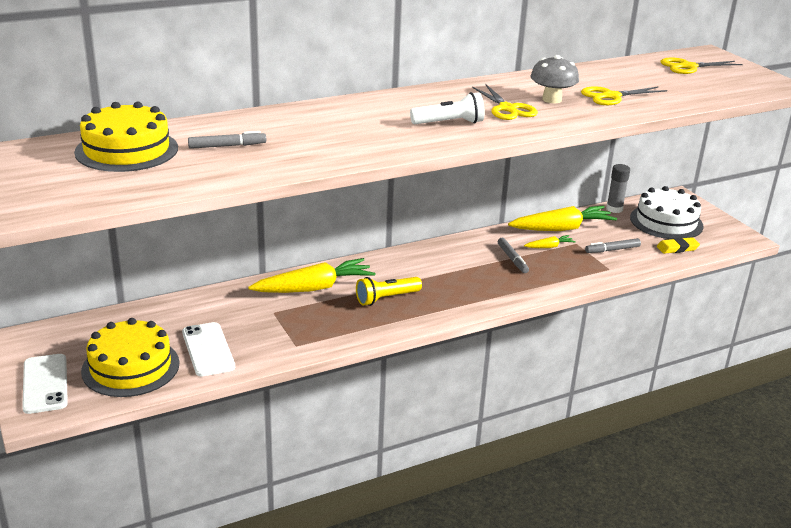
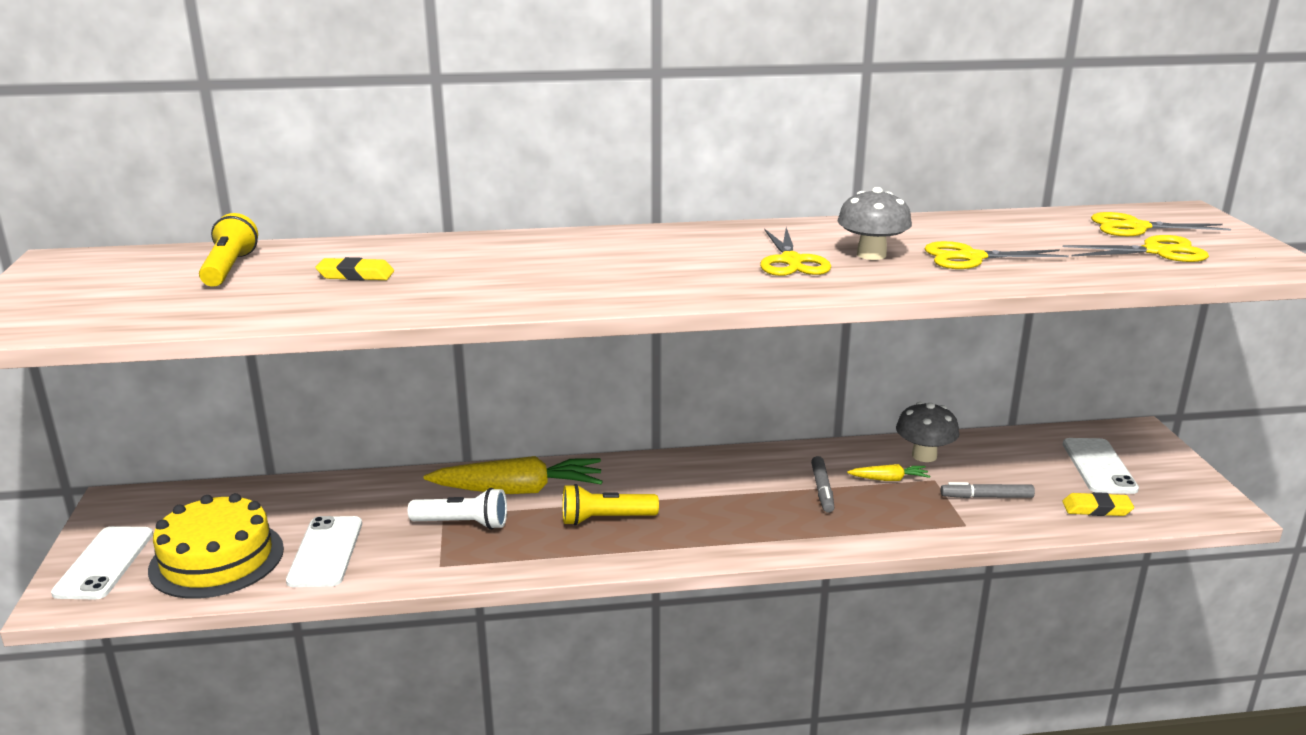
camera: 20 degrees right, 5 degrees down
yellow cake [74,102,178,172] -> yellow flashlight [199,213,258,287]
grey marker [188,131,266,149] -> yellow eraser [315,257,394,280]
white flashlight [410,92,485,124] -> white flashlight moved to [408,488,507,530]
yellow carrot [508,206,617,231] -> grey mushroom [896,402,959,462]
grey glue stick [606,164,630,213] -> none
white cake [630,186,704,239] -> white phone [1063,438,1139,494]
none -> yellow scissors [1063,235,1209,262]

